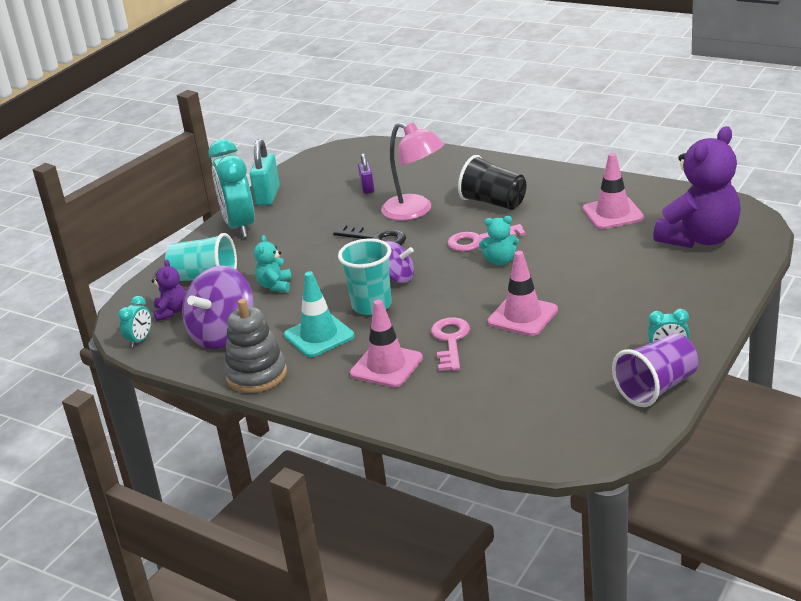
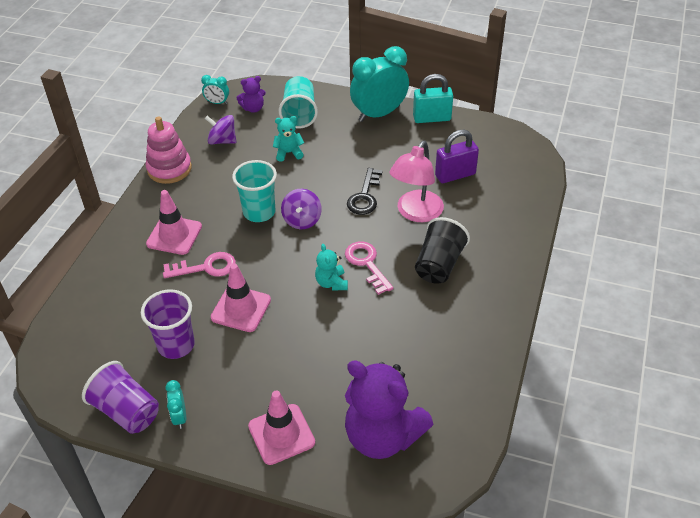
camera: 75 degrees right, 15 degrees up
purple spinning top [182,265,253,349] -> purple spinning top [205,115,236,144], size x0.60
grey stacking toy [224,299,287,393] -> pink stacking toy [146,116,192,184]
turquoise traffic cone [284,271,354,357] -> none
purple padlock [358,153,374,194] -> purple padlock [435,130,479,183], size x1.65
pink traffic cone [583,153,644,229] -> pink traffic cone moved to [248,391,315,465]
none -> purple cup [141,289,195,359]

